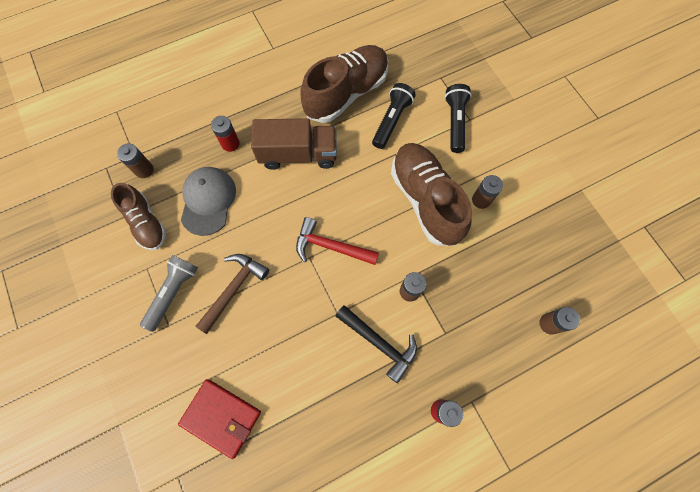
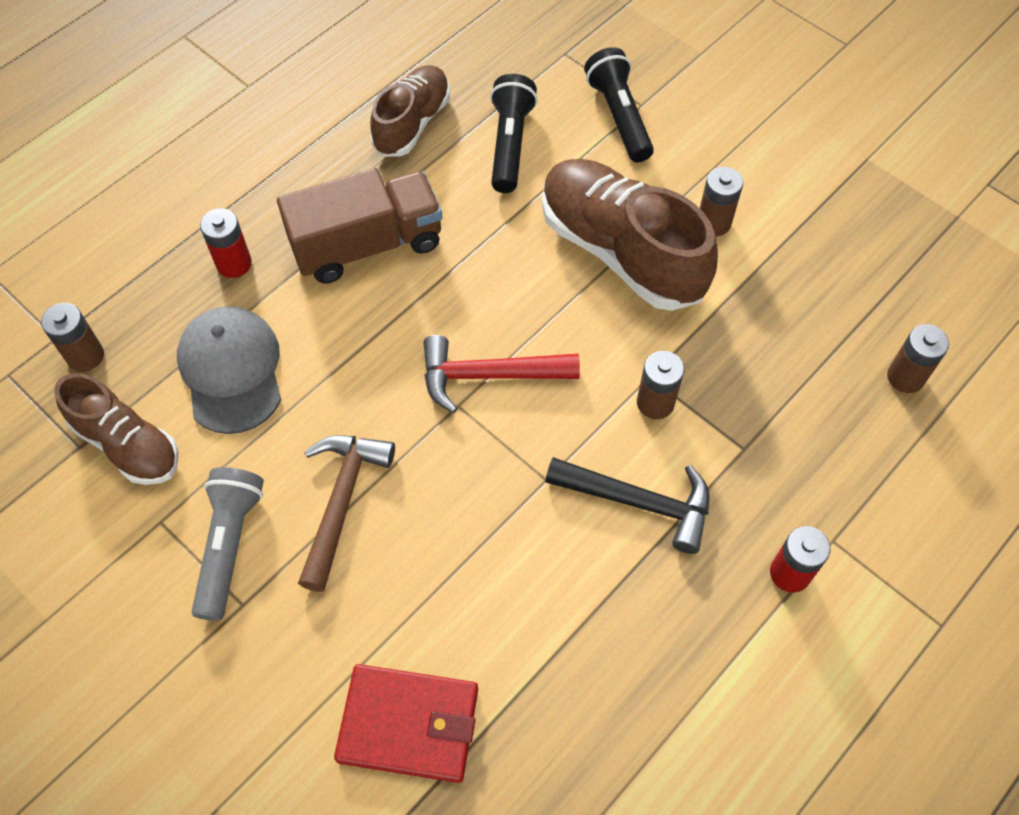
camera: 20 degrees left, 10 degrees down
brown shoe [300,45,388,123] -> brown shoe [370,65,450,157], size x0.61

